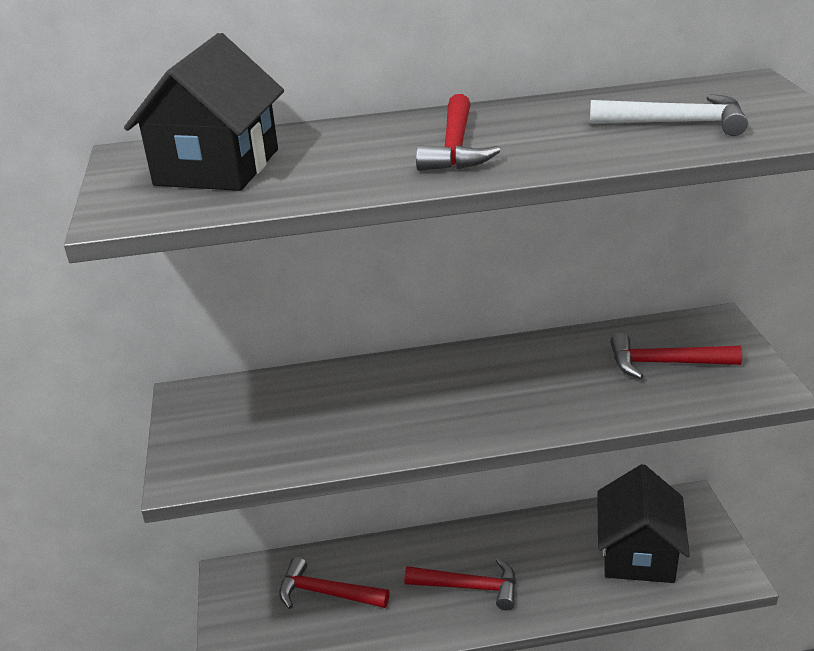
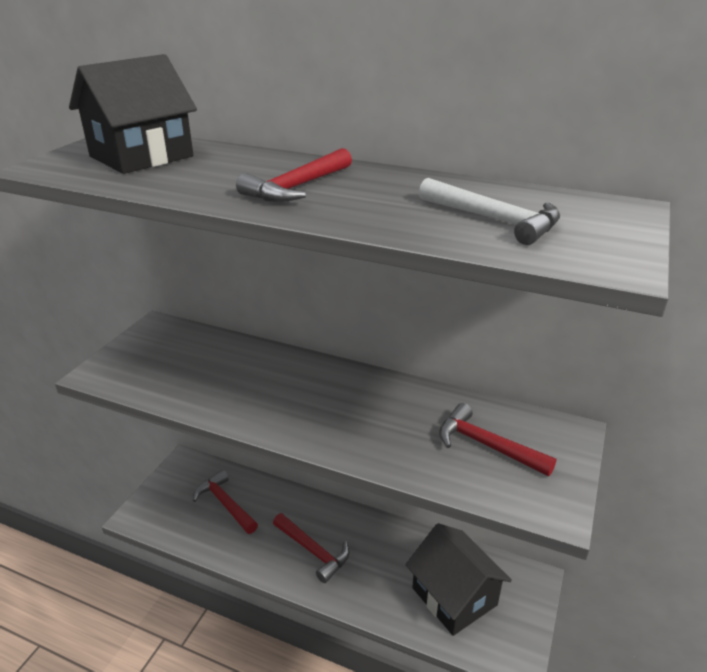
camera: 30 degrees right, 0 degrees up
black house [597,464,690,583] -> black house turned 75 degrees counterclockwise [405,523,512,636]

